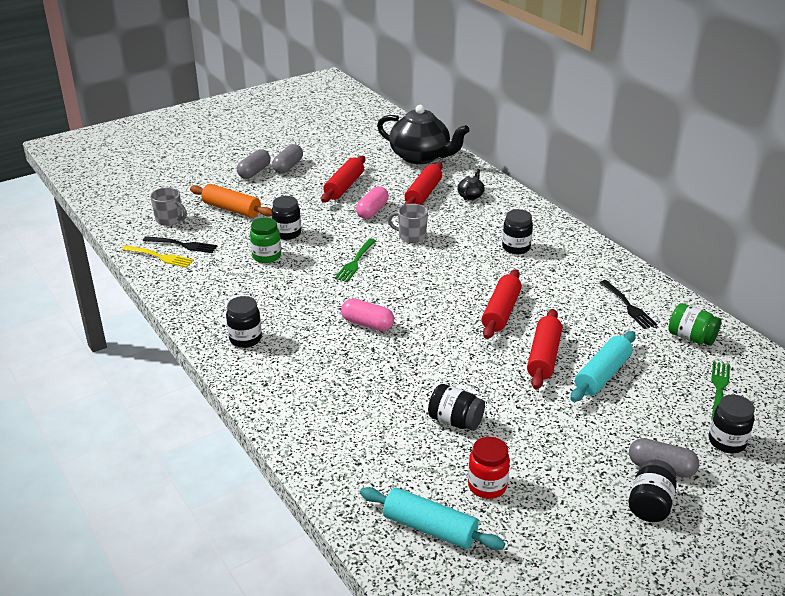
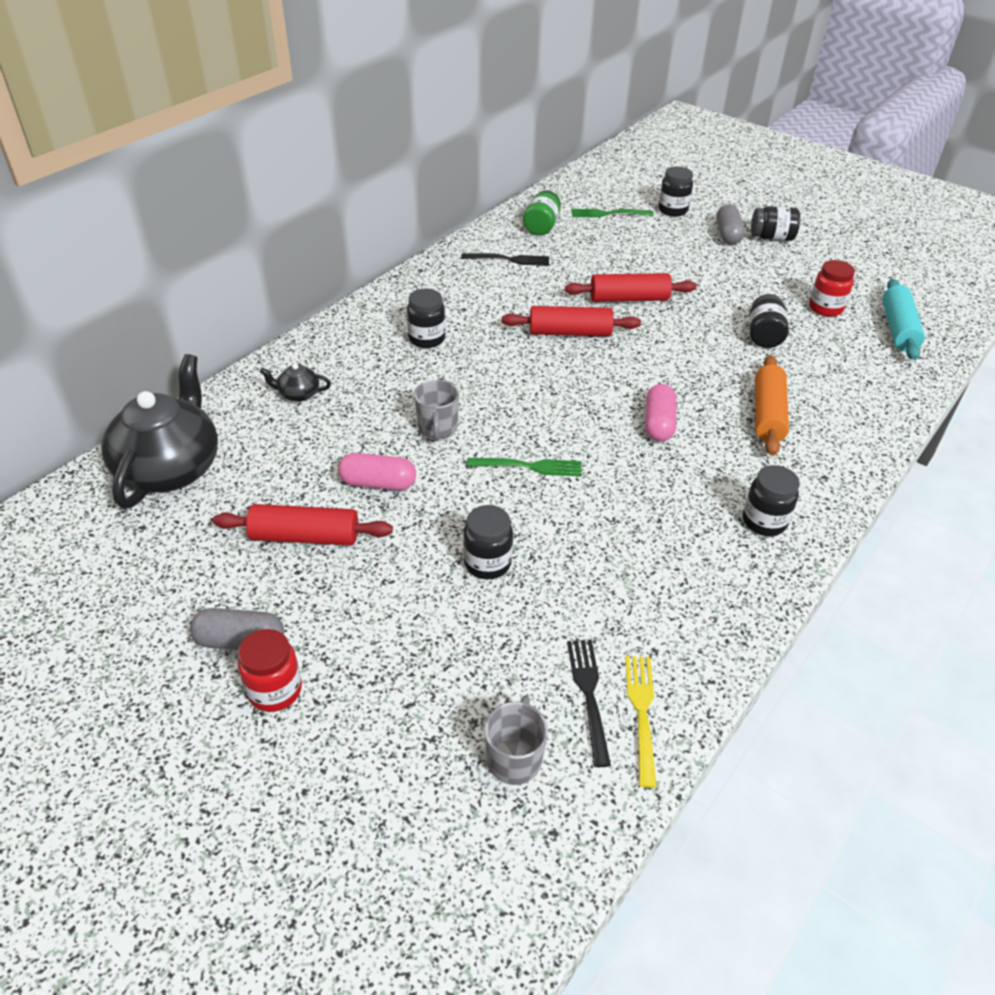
camera: 110 degrees left, 10 degrees up
orange rolling pin [190,184,272,218] -> orange rolling pin moved to [755,355,789,456]
grey capsule [237,149,271,179] -> red jar [238,629,302,712]
green jar [250,217,281,263] -> none
red rolling pin [404,162,443,205] -> none
turquoise rolling pin [570,331,636,402] -> none
black fork [600,280,657,329] -> black fork turned 45 degrees clockwise [461,253,549,266]

